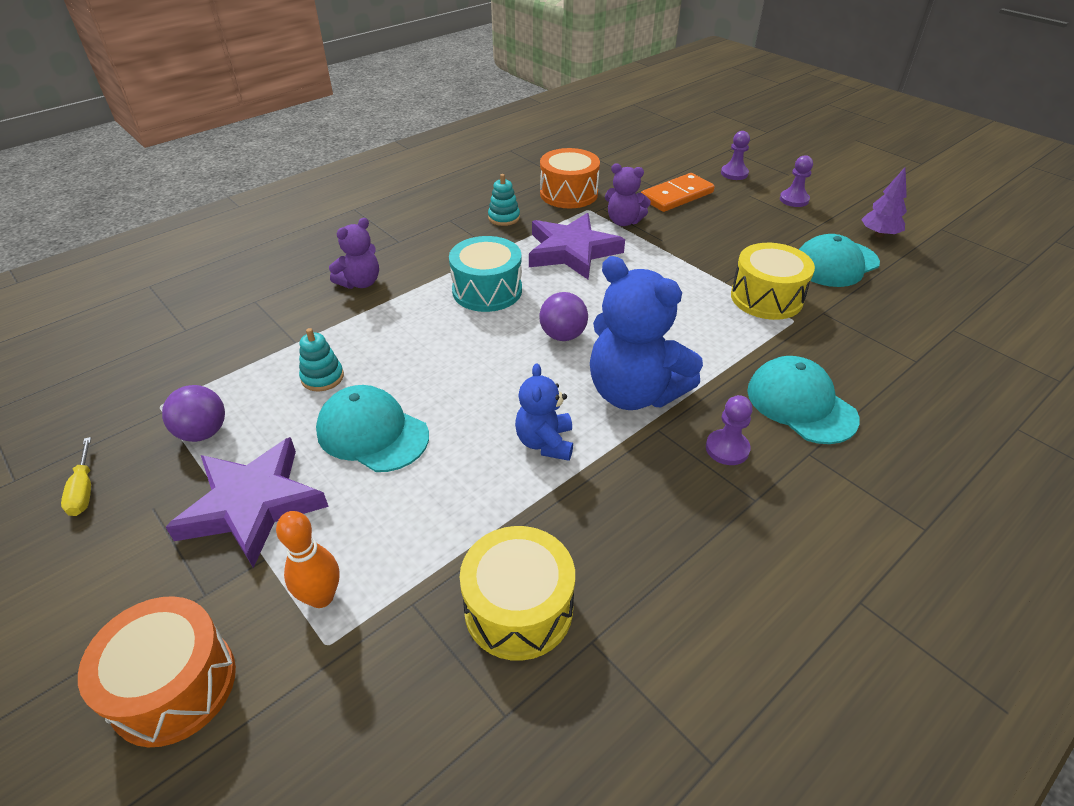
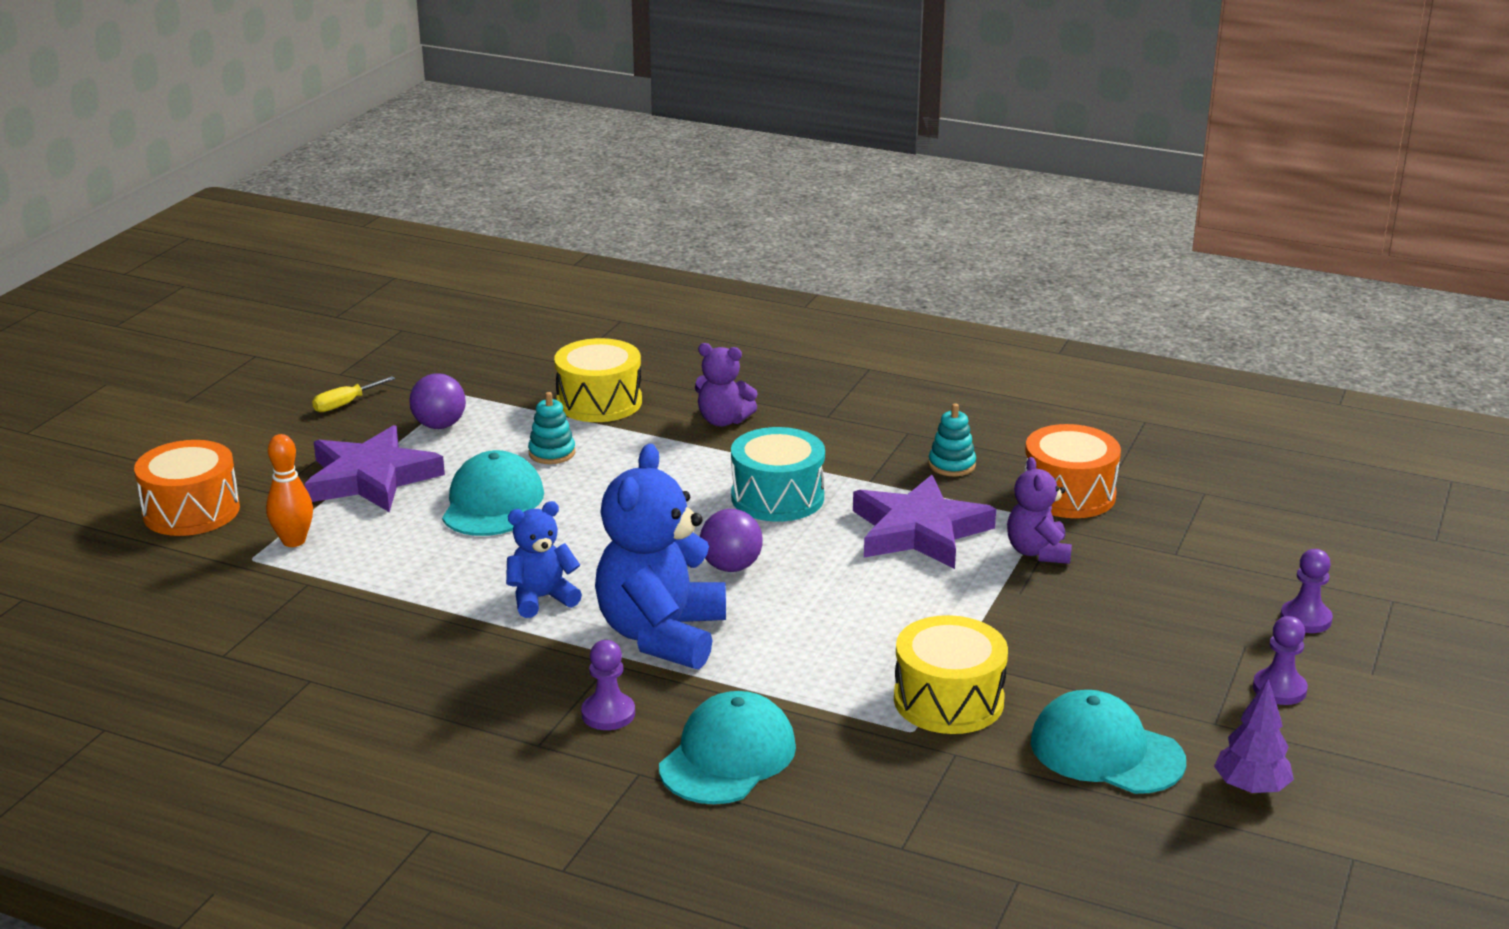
camera: 65 degrees right, 15 degrees down
yellow drum [460,526,575,661] -> yellow drum moved to [554,338,642,422]
orange domino [641,173,715,212] -> none

